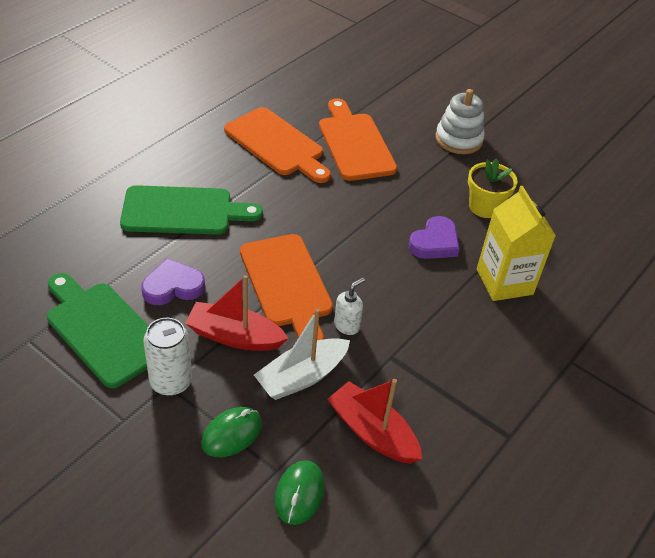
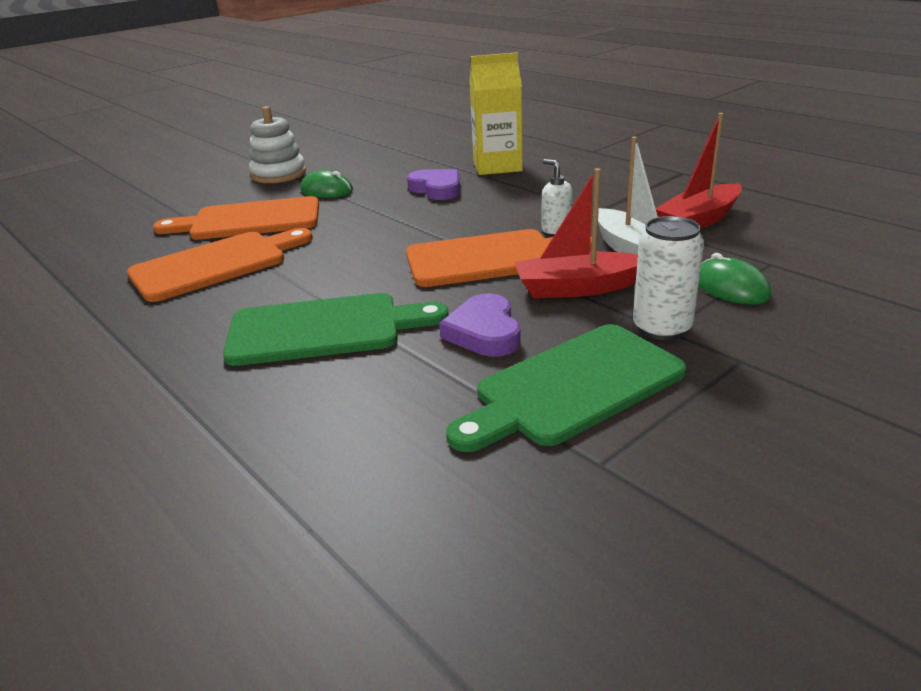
camera: 75 degrees left, 15 degrees down
green cutting board [120,185,263,235] -> green cutting board turned 75 degrees clockwise [223,293,449,366]
red boat [185,275,288,351] -> red boat turned 60 degrees clockwise [514,168,638,298]
green mouse [275,460,325,525] -> green mouse moved to [300,170,353,198]
yellow flower pot [468,158,517,218] -> none

